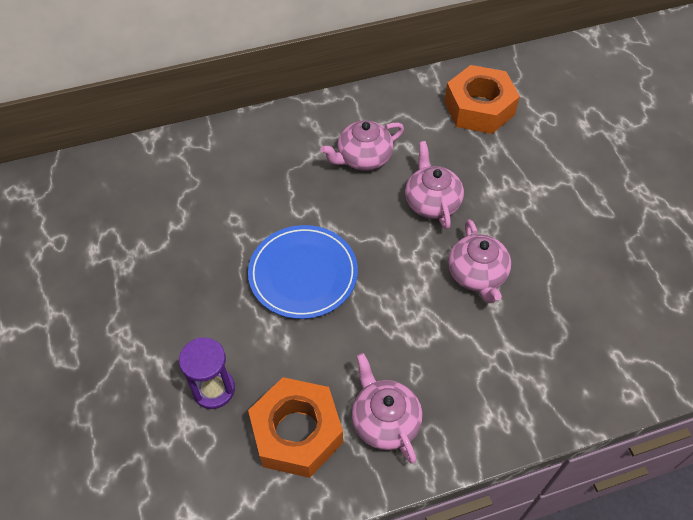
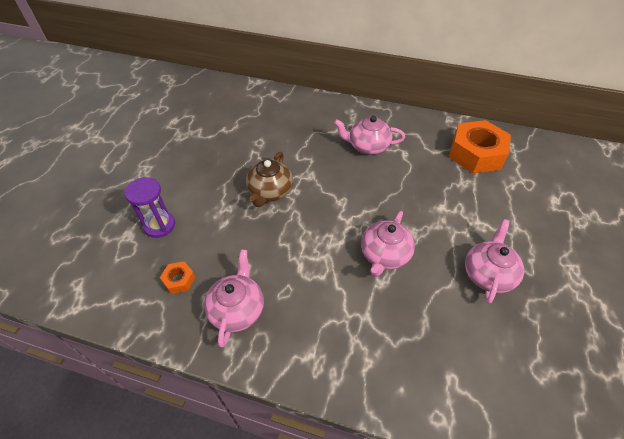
camera: 35 degrees right, 5 degrees down
blue plate [248,225,358,319] -> brown teapot [246,152,293,207]
orange nut [248,377,343,478] -> orange nut [160,261,196,294], size x0.44
pink teapot [405,141,464,230] -> pink teapot moved to [465,219,524,304]

